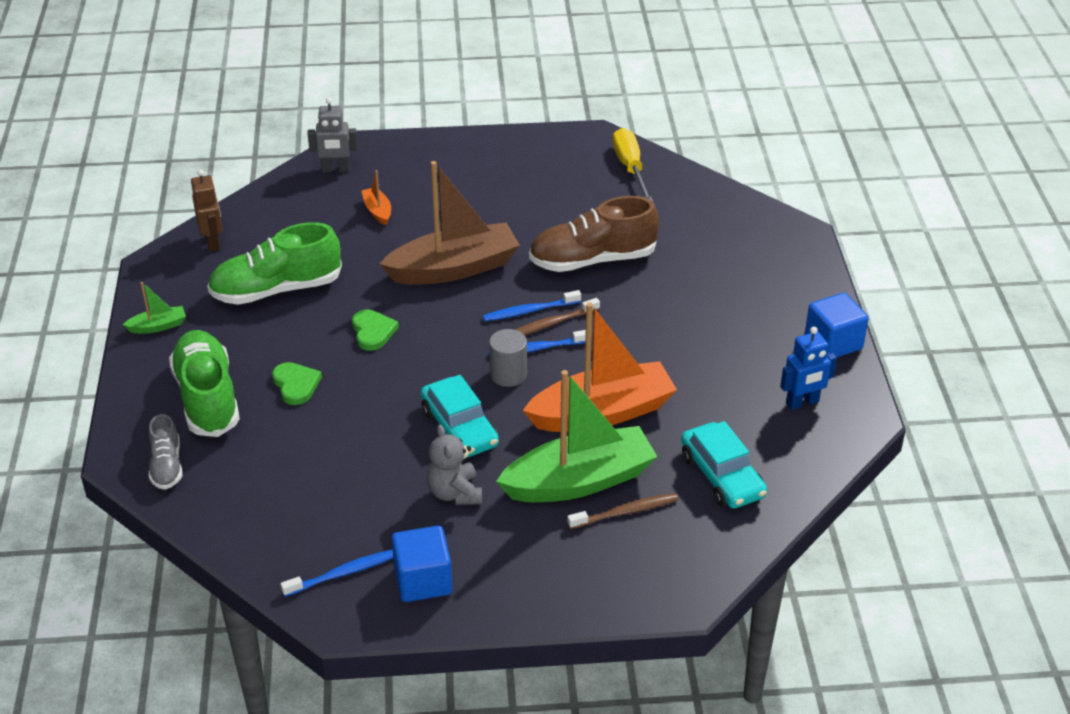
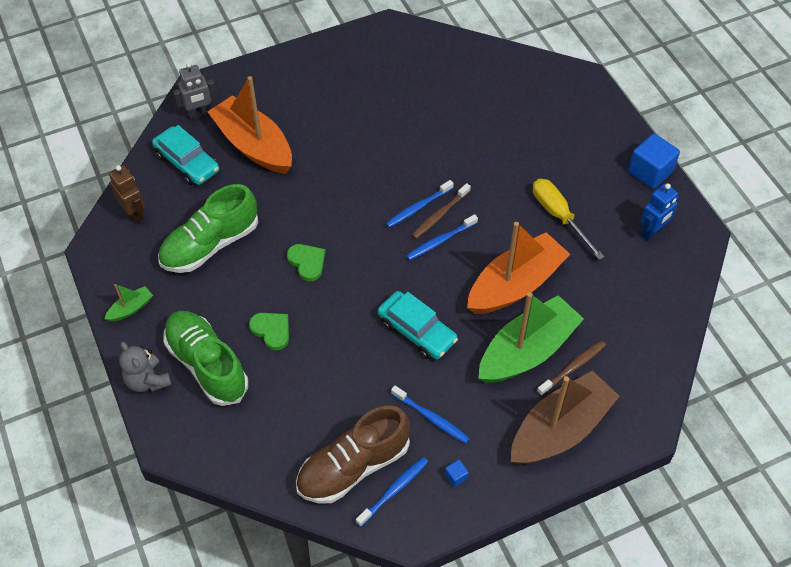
camera: 20 degrees left, 15 degrees up
grey shoe [149,414,183,490] -> none
orange boat [361,170,391,225] -> orange boat [207,76,292,174], size x2.36
brown boat [380,161,520,285] -> brown boat moved to [511,371,620,465]
blue cube [392,526,452,602] -> blue cube [445,460,469,487], size x0.43
grey teddy bear [427,425,482,505] -> grey teddy bear moved to [119,342,172,392]
grey cylinder [489,329,527,387] -> none
brown shoe [529,196,659,272] -> brown shoe moved to [296,406,410,504]
yellow screwdriver [613,128,653,201] -> yellow screwdriver moved to [533,179,604,260]
turquoise car [681,421,767,509] -> turquoise car moved to [152,125,219,185]
none -> blue toothbrush [391,386,470,444]

